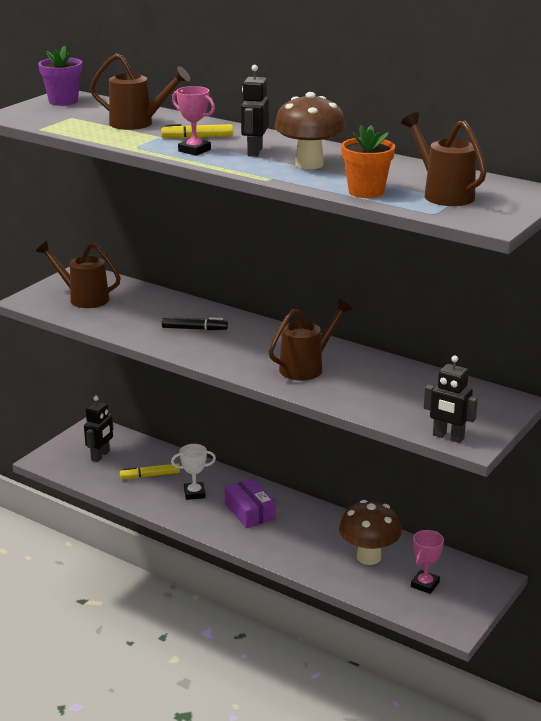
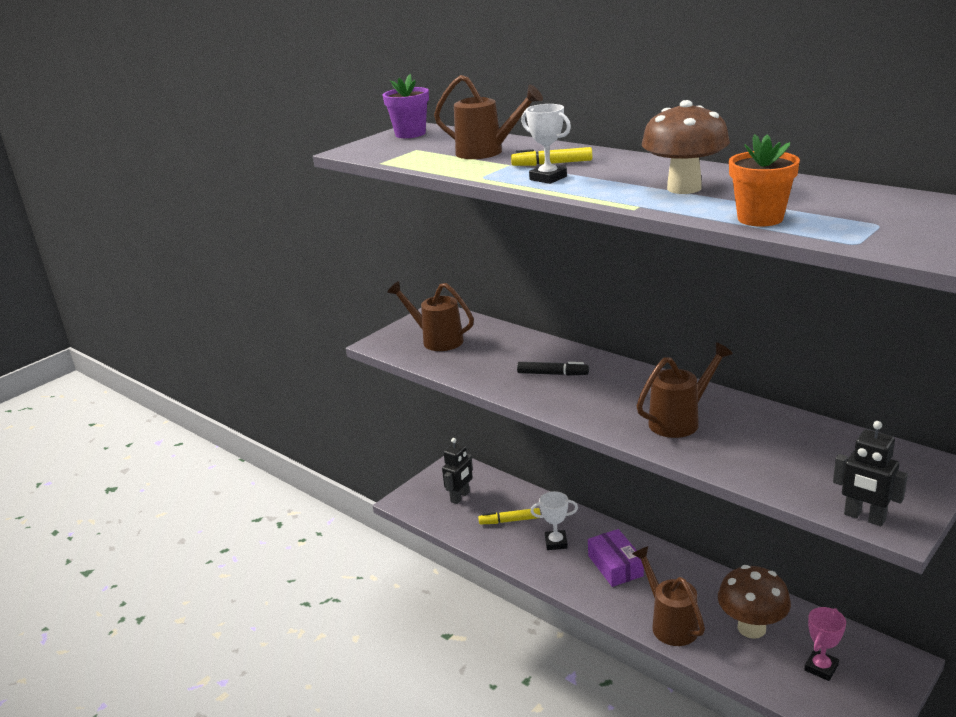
camera: 10 degrees right, 0 degrees up
pink trophy [172,86,215,156] -> white trophy [521,104,571,184]
black robot [241,65,269,157] -> none
brown watering can [401,112,487,206] -> brown watering can moved to [632,546,705,646]

